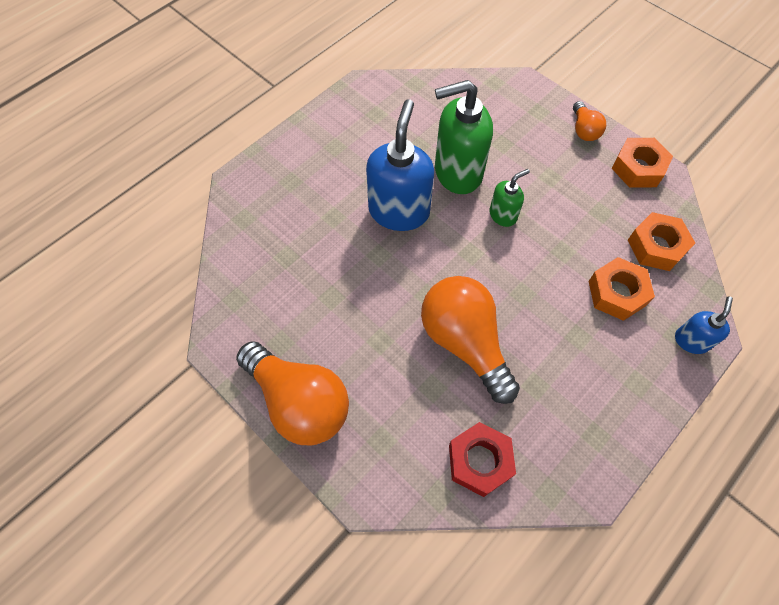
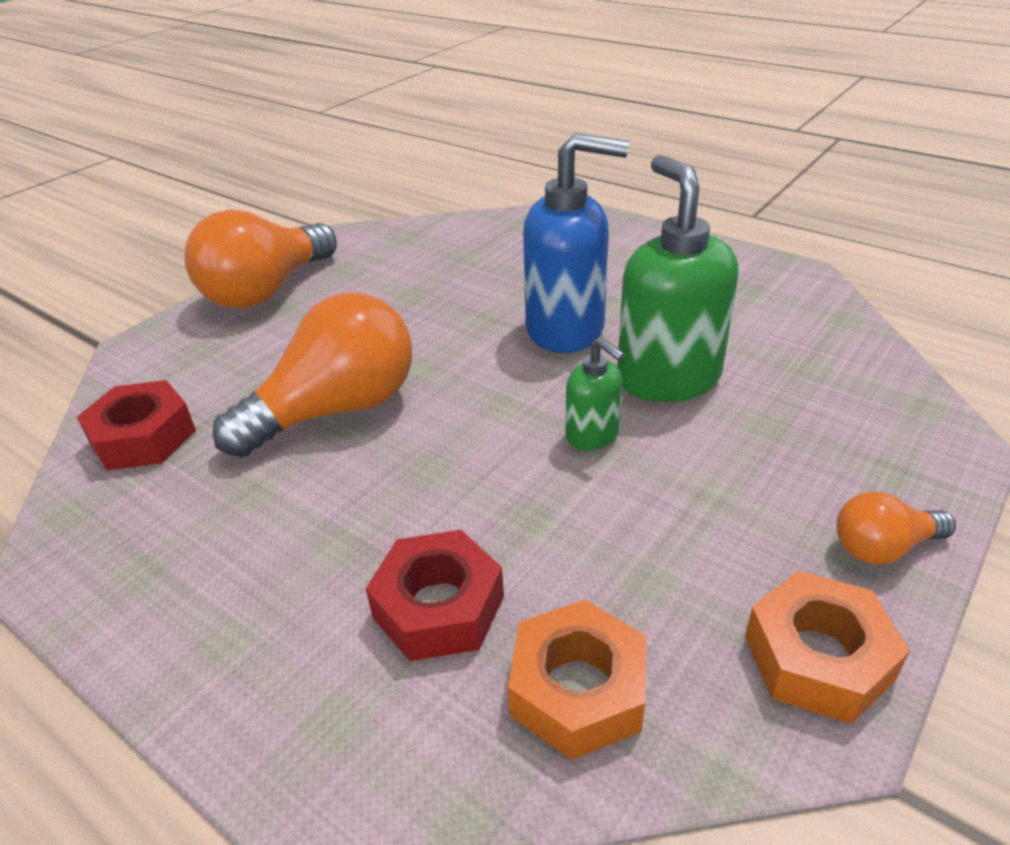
camera: 85 degrees right, 25 degrees down
orange nut [589,257,655,321] -> red nut [366,530,504,661]
blue soap dispenser [675,296,733,354] -> none

